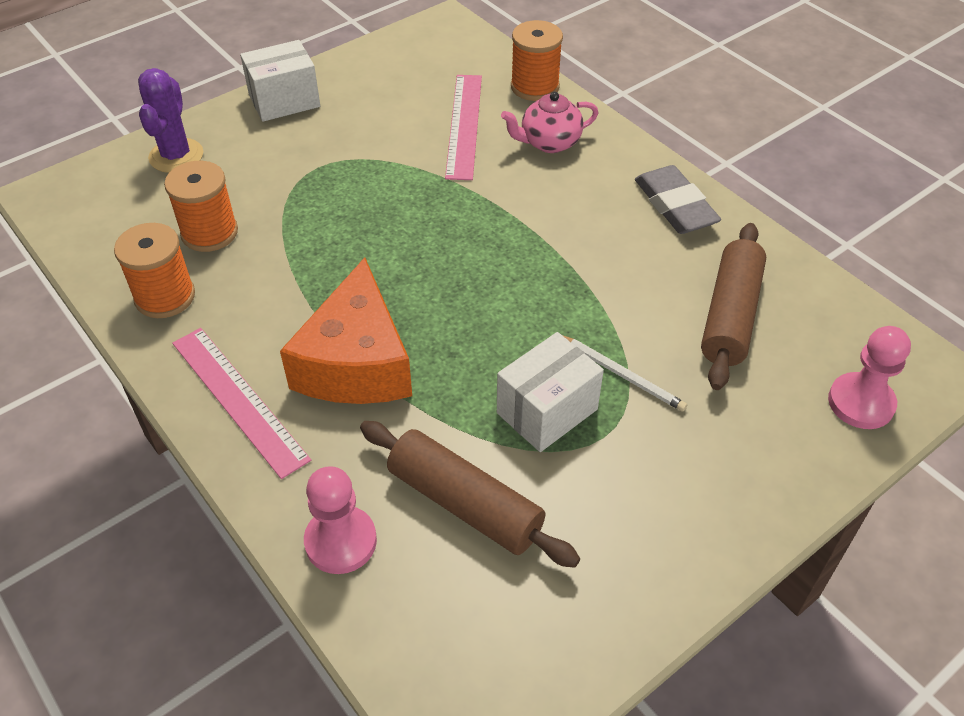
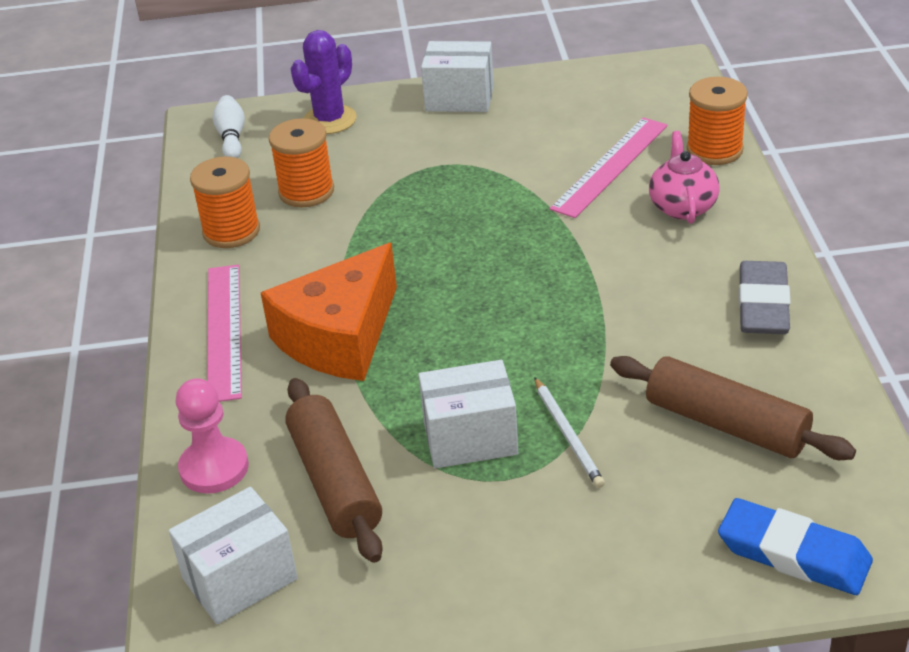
camera: 35 degrees right, 10 degrees down
pink teapot [501,92,598,153] -> pink teapot turned 75 degrees clockwise [649,131,720,224]
brown rolling pin [701,223,766,390] -> brown rolling pin turned 75 degrees clockwise [610,356,856,460]
pink pawn [828,326,911,429] -> blue eraser [718,498,873,595]
none -> white box [169,487,298,624]
none -> white bowling pin [212,95,245,158]

